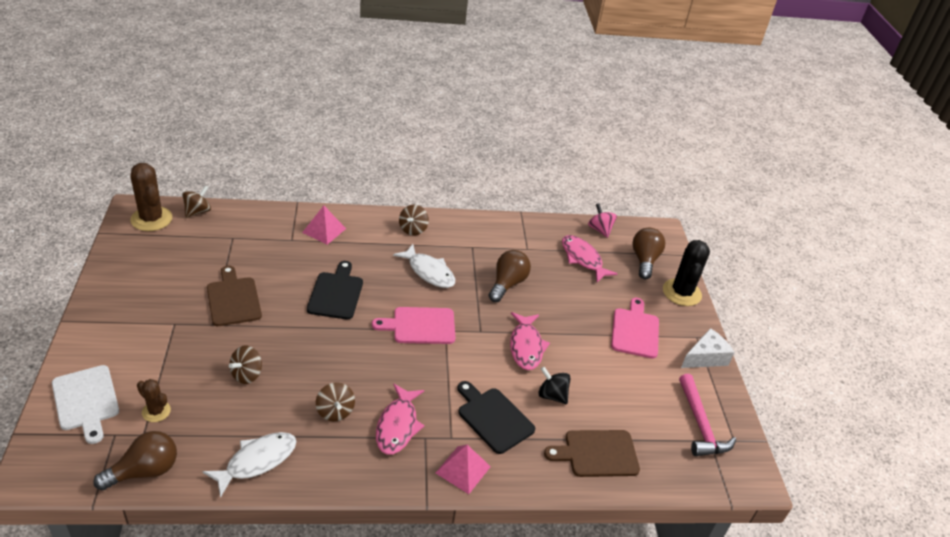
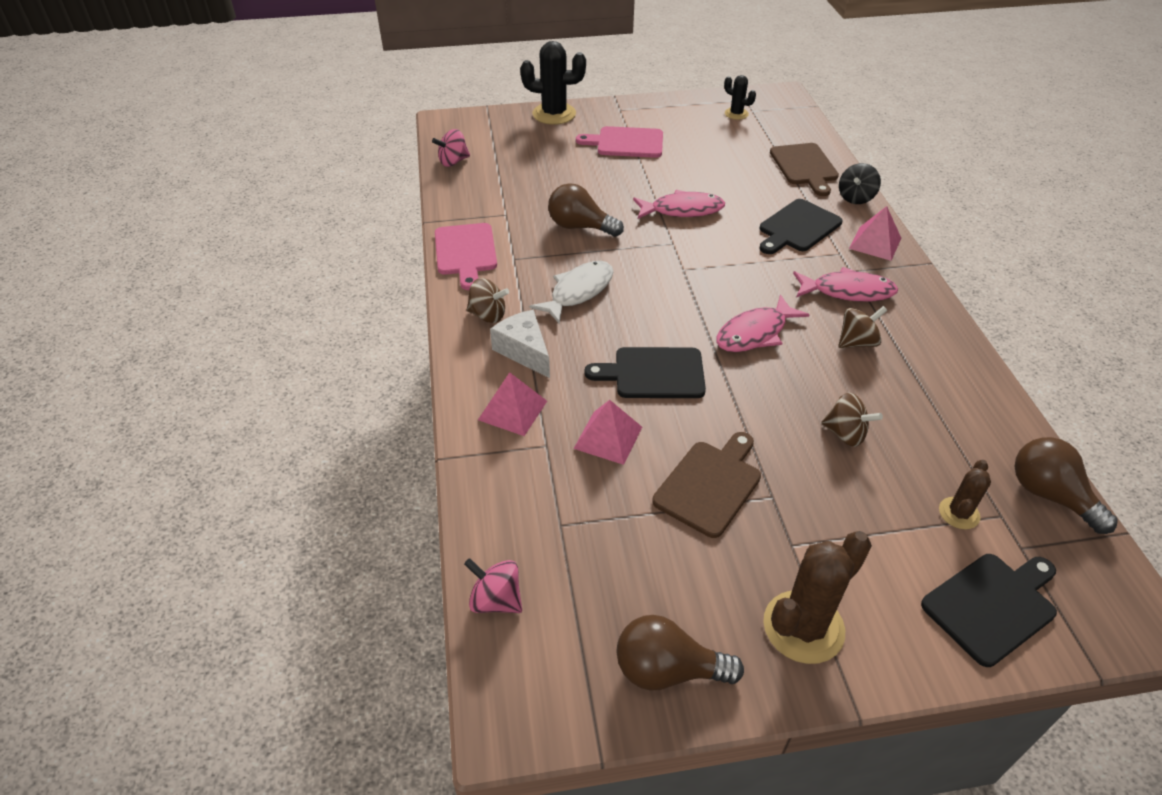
camera: 90 degrees left, 5 degrees up
white cutting board [52,365,119,444] -> black cutting board [921,554,1057,667]
brown cactus [130,163,172,231] -> brown cactus moved to [763,531,872,664]
brown spinning top [182,185,211,218] -> pink spinning top [464,558,522,613]
white fish [203,432,297,498] -> none
brown cutting board [207,266,262,326] -> brown cutting board turned 150 degrees clockwise [652,432,761,538]
pink cutting board [372,307,456,344] -> pink cutting board moved to [435,223,497,290]
black spinning top [538,367,571,404] -> black spinning top moved to [839,163,881,204]
pink fish [562,235,618,282] -> pink fish moved to [716,295,809,352]
brown light bulb [632,228,665,279] -> brown light bulb moved to [617,615,744,690]
pink hammer [679,374,736,456] -> black cactus [724,75,756,120]
white cheese [681,328,735,368] -> white cheese moved to [490,310,550,378]
none -> pink pyramid [574,400,642,465]

